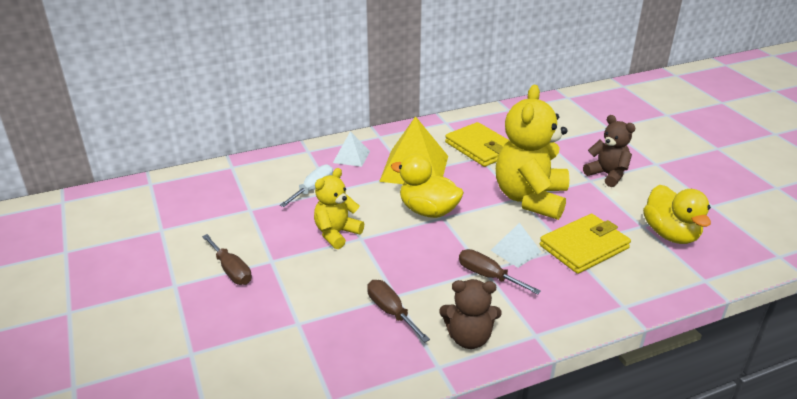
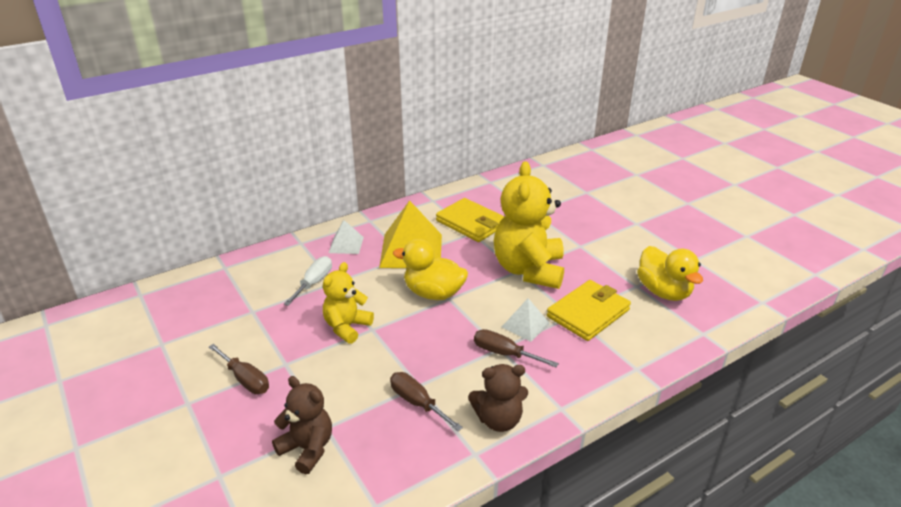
camera: 10 degrees left, 0 degrees up
brown teddy bear [583,115,635,187] -> brown teddy bear moved to [272,376,332,474]

